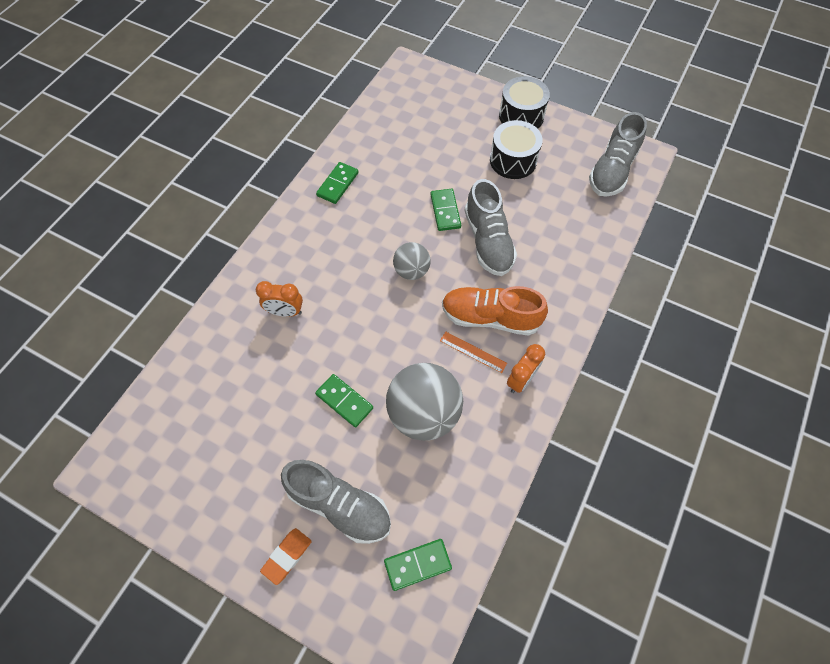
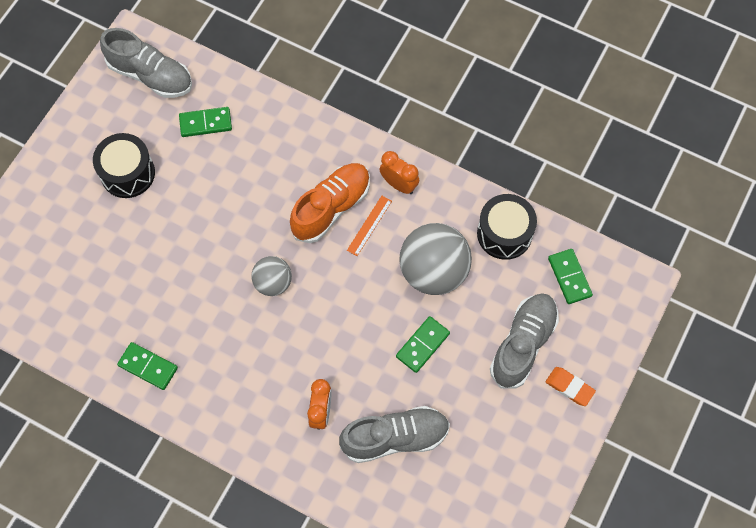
camera: 90 degrees left, 5 degrees up
green domino [430,189,461,231] -> green domino moved to [179,107,232,137]
orange shoe [442,286,548,336] -> orange shoe turned 150 degrees counterclockwise [290,163,370,243]
grey shoe [465,179,517,276] -> grey shoe moved to [339,406,450,463]
black drum [499,76,550,129] -> black drum moved to [477,194,537,260]

